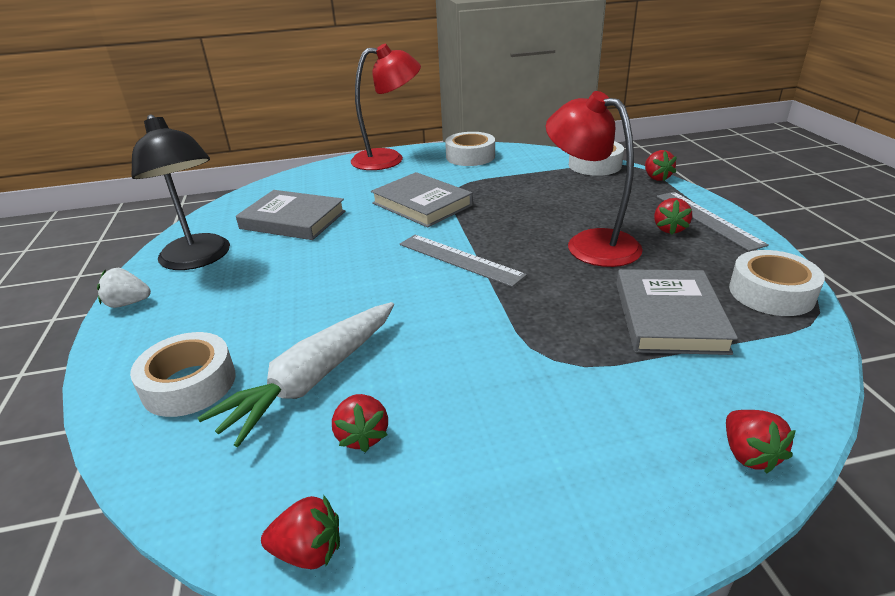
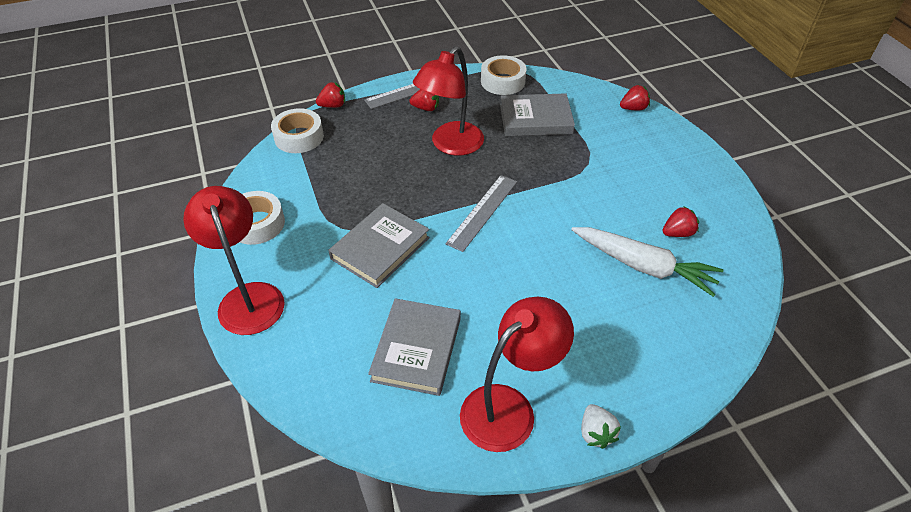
camera: 100 degrees left, 15 degrees up
white tape [130,332,236,417] -> none
black lamp [132,114,230,270] -> red lamp [460,297,574,452]
red strawberry [261,495,340,569] -> none

